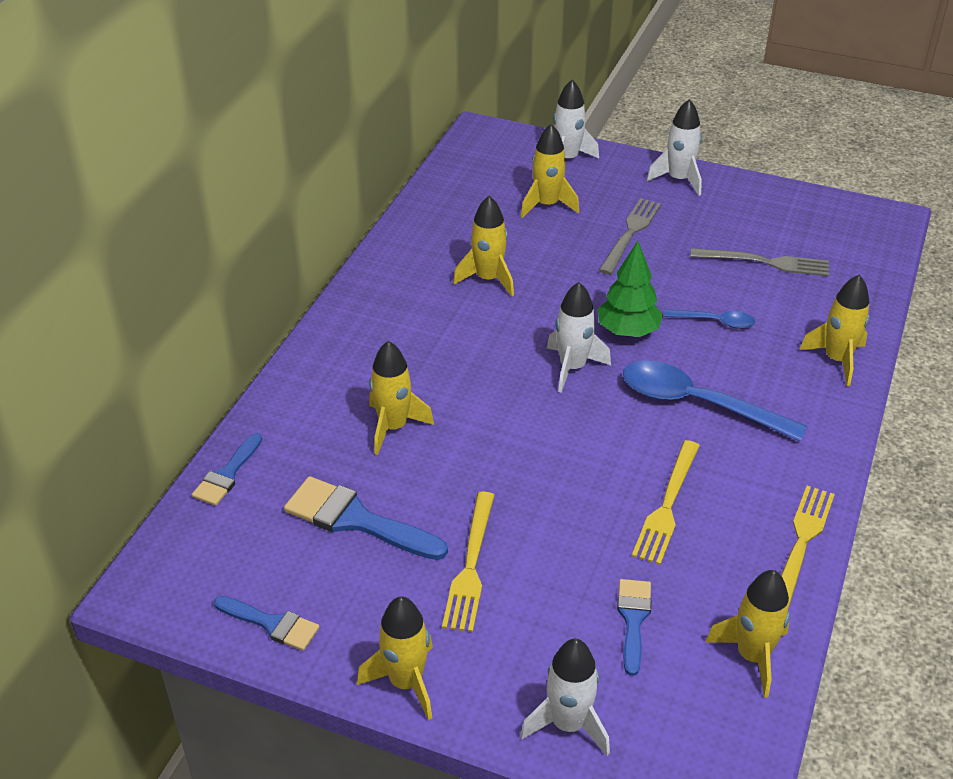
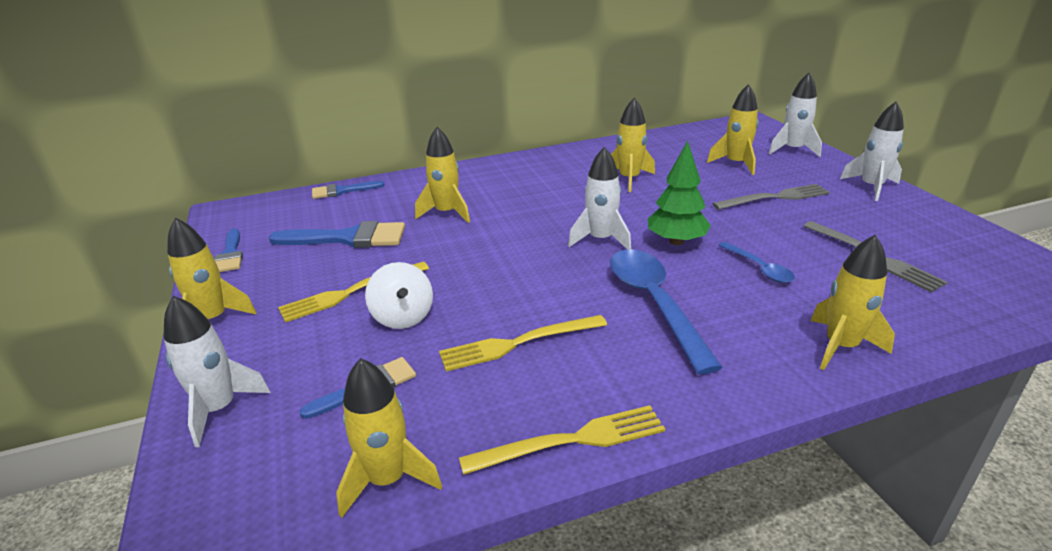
camera: 50 degrees right, 10 degrees down
blue brush [284,476,448,560] -> blue brush turned 105 degrees clockwise [269,221,405,248]
none -> white spinning top [365,262,433,329]

